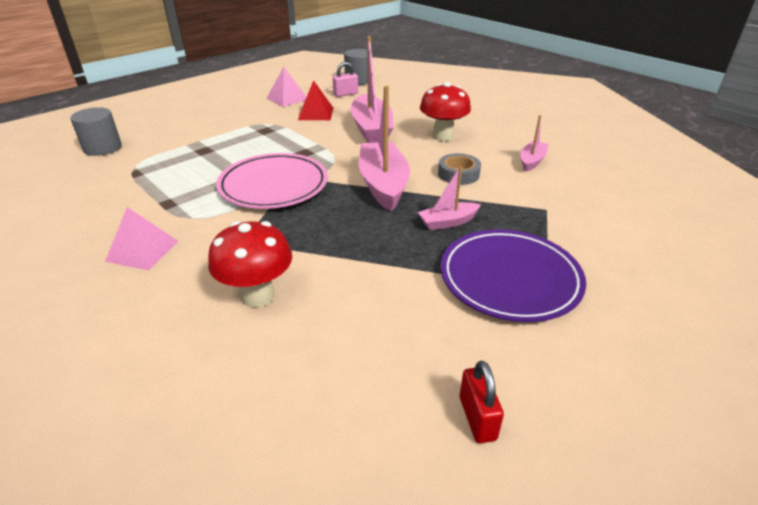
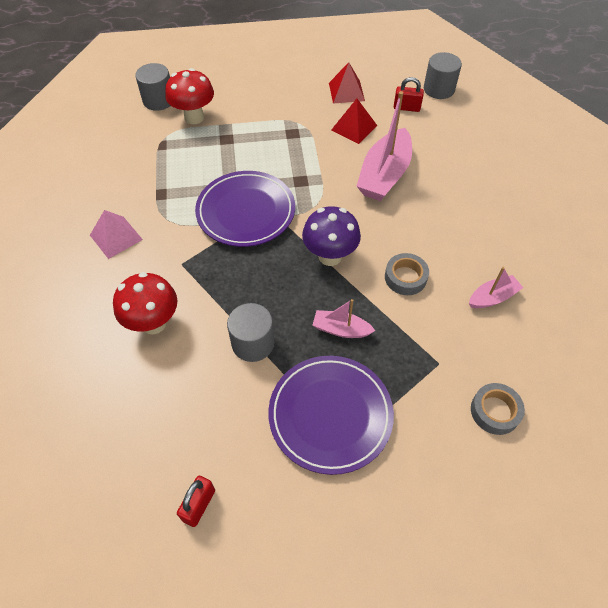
camera: 35 degrees right, 20 degrees up
pink plate [216,153,328,209] -> purple plate [195,171,295,247]
pink pyramid [266,67,306,107] -> red pyramid [329,62,365,103]
pink padlock [333,62,358,97] -> red padlock [394,77,424,112]
pink boat [358,86,410,211] -> purple mushroom [302,206,361,266]
red mushroom [420,82,471,141] -> red mushroom moved to [165,68,214,124]
none -> grey cylinder [227,303,274,362]
none -> grey tape [471,383,525,435]

